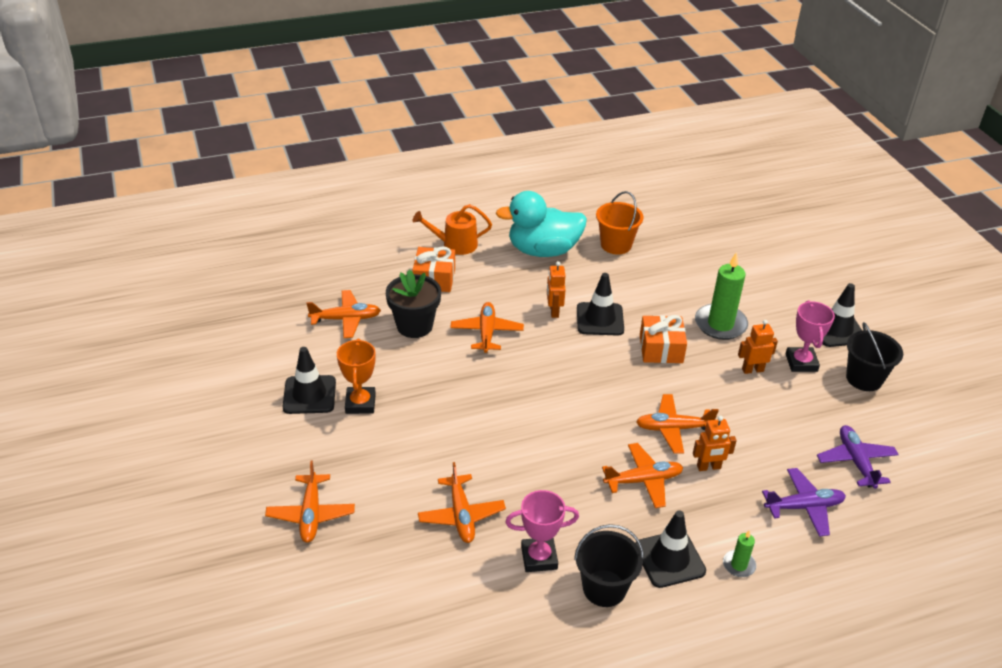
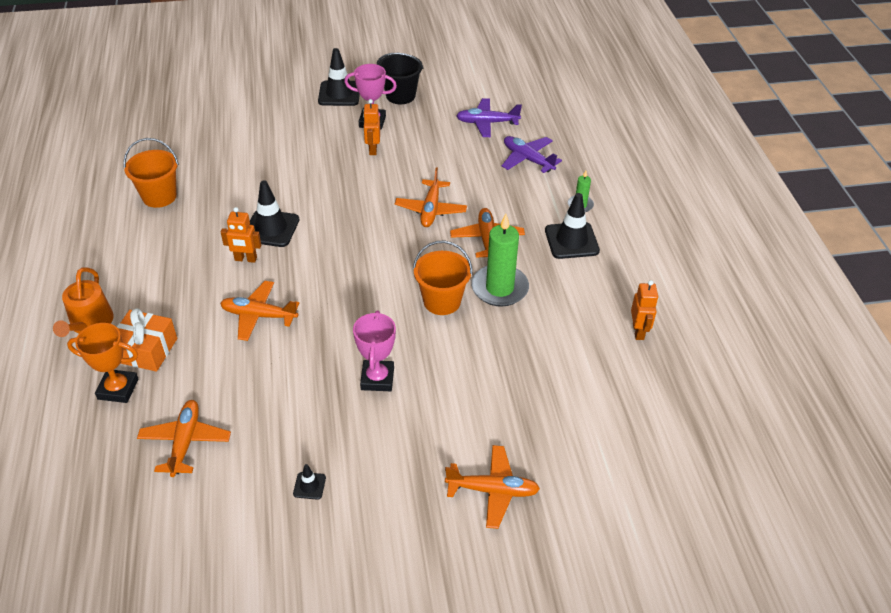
camera: 80 degrees left, 5 degrees up
black traffic cone [283,347,336,414] -> black traffic cone [293,464,326,500], size x0.47
orange trophy [337,338,376,414] -> orange trophy moved to [67,323,138,403]
black flower pot [386,270,441,338] -> none
orange plane [418,462,506,543] -> none
turquoise duck [495,191,587,257] -> none
pink trophy [505,490,579,572] -> pink trophy moved to [353,310,396,391]
black bucket [574,524,644,607] -> none
orange gift [640,315,687,363] -> none
orange robot [693,416,737,471] -> orange robot moved to [631,280,658,340]
green candle [695,252,748,340] -> green candle moved to [471,214,529,307]
purple plane [762,468,846,537] -> purple plane turned 45 degrees counterclockwise [502,136,562,173]
none -> orange bucket [413,241,473,315]

